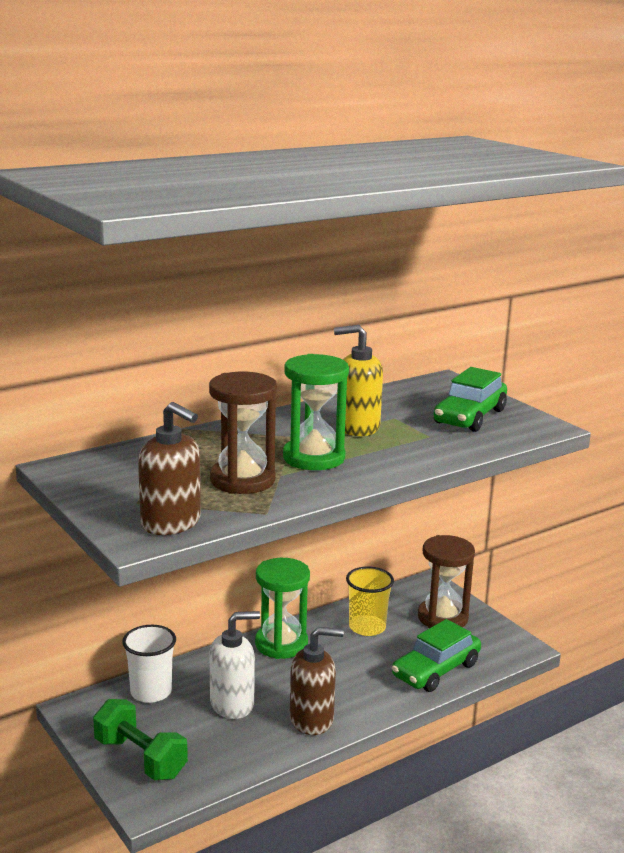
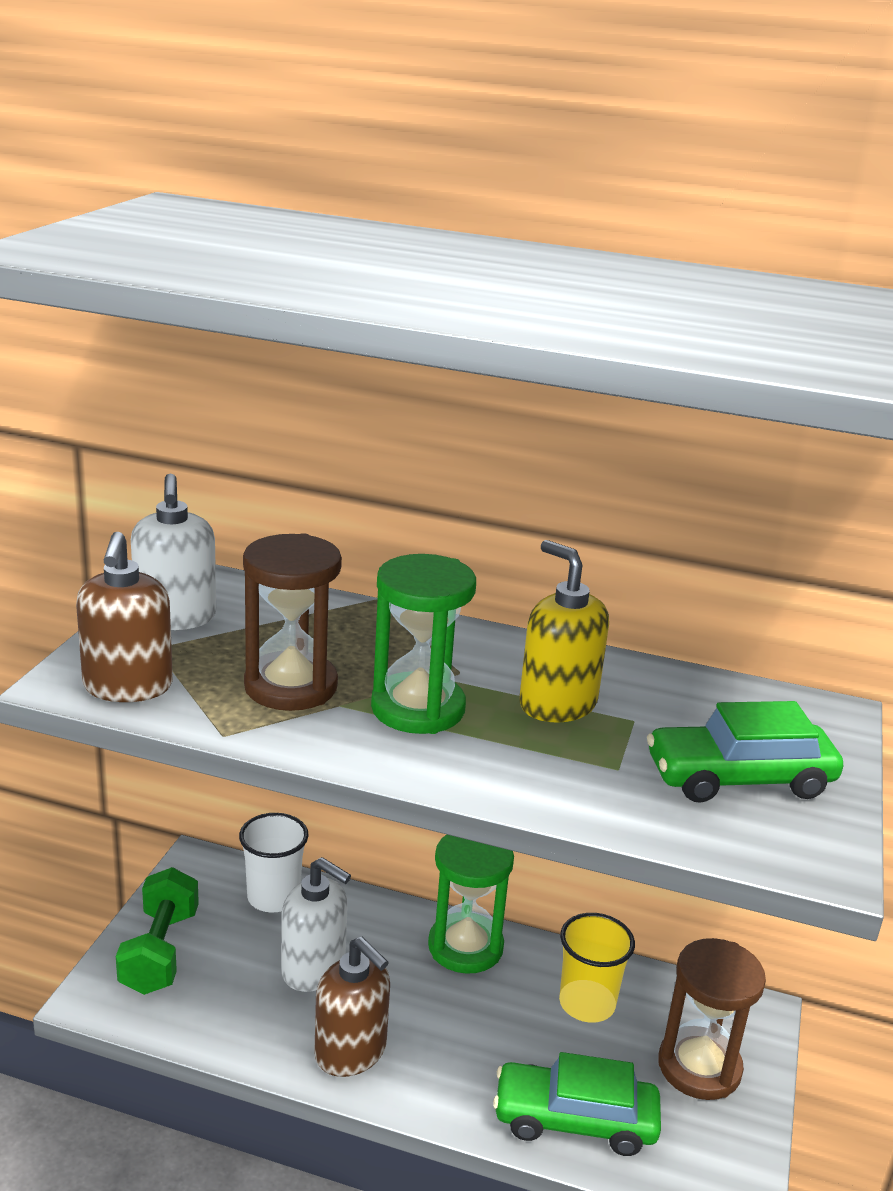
camera: 50 degrees right, 5 degrees up
none -> white soap dispenser [131,473,216,630]

